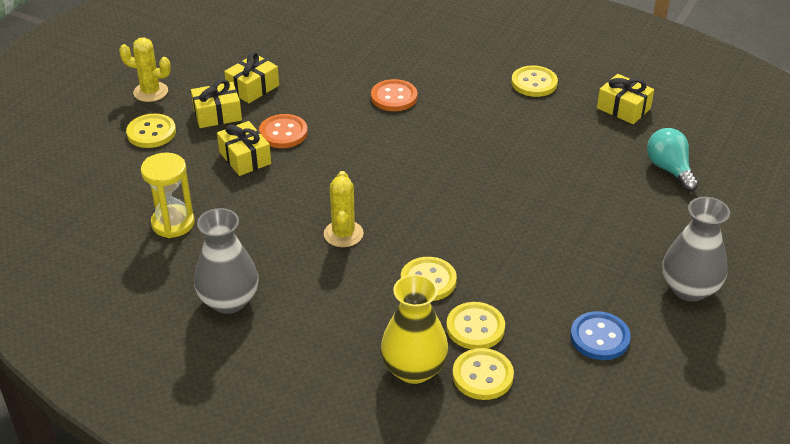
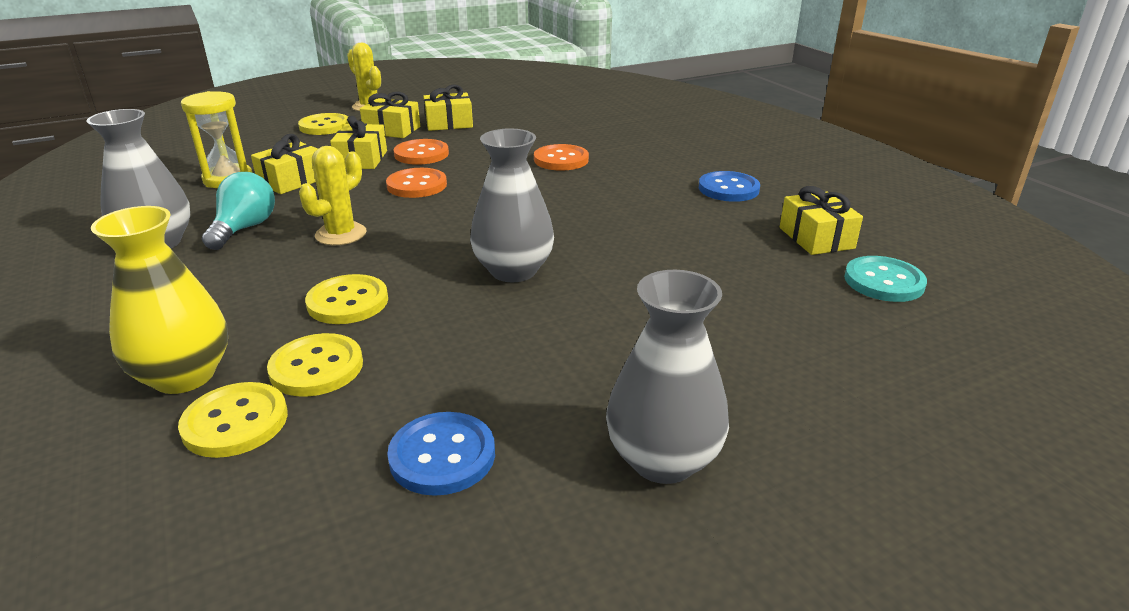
camera: 35 degrees right, 10 degrees down
yellow button [511,66,558,97] -> blue button [699,171,760,202]
turquoise light bulb [647,128,699,192] -> turquoise light bulb moved to [202,172,275,250]
none -> yellow gift [251,134,318,194]
none -> orange button [386,168,447,198]
none -> grey vase [470,128,554,282]
none -> turquoise button [844,256,927,302]

